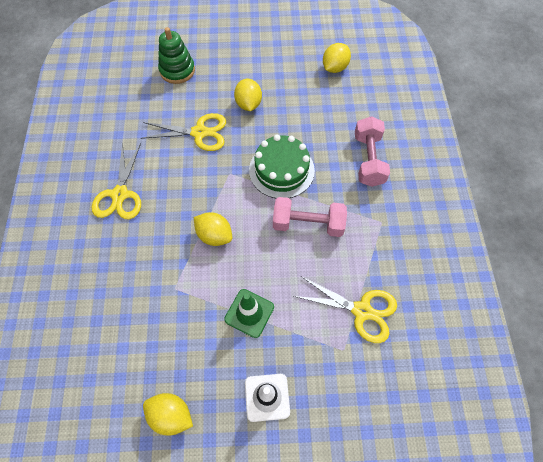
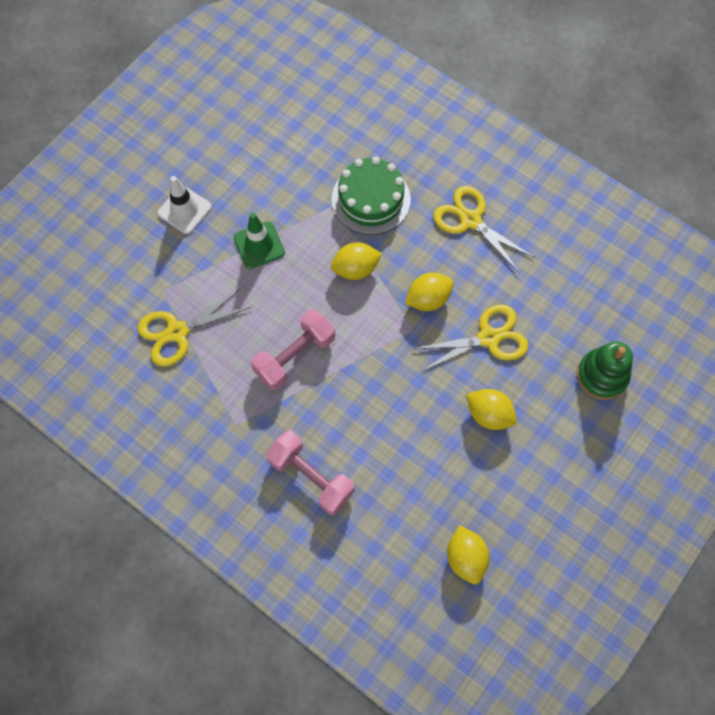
camera: 130 degrees right, 5 degrees up
yellow scissors [141,113,226,151] -> yellow scissors turned 150 degrees counterclockwise [412,305,529,372]
yellow lemon [143,393,193,436] -> yellow lemon moved to [405,273,453,311]
green cake [249,134,315,198] -> green cake moved to [331,157,411,235]

